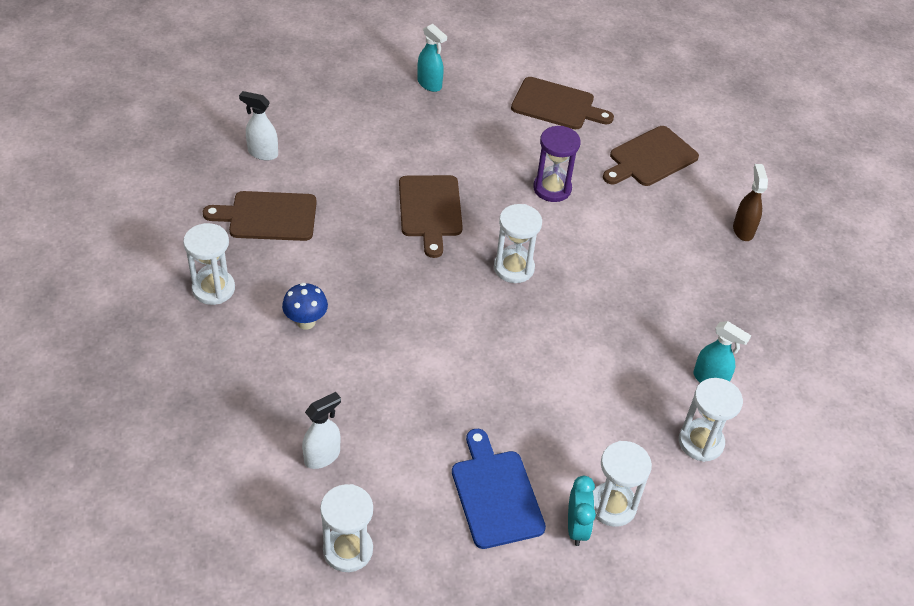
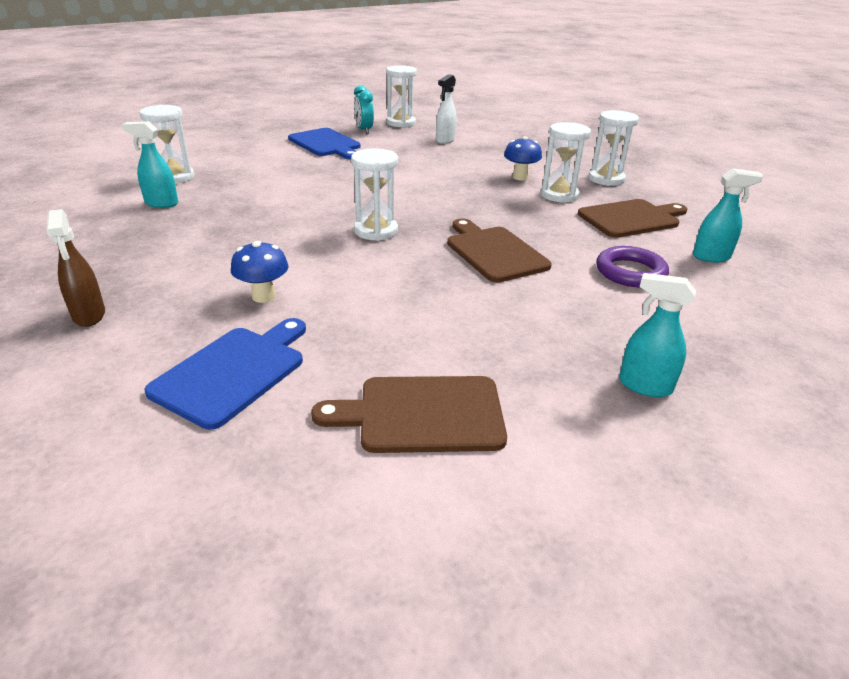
camera: 160 degrees right, 15 degrees down
white spray bottle [239,91,278,161] -> turquoise spray bottle [693,168,764,262]
purple hourglass [533,126,581,202] -> none
turquoise clock [568,476,596,546] -> turquoise clock moved to [354,85,374,134]
white hourglass [593,441,652,527] -> white hourglass moved to [540,122,591,202]
brown cutting board [603,126,699,186] -> blue cutting board [145,318,306,430]
none -> blue mushroom [231,241,289,303]
none -> purple ring [596,246,669,288]

